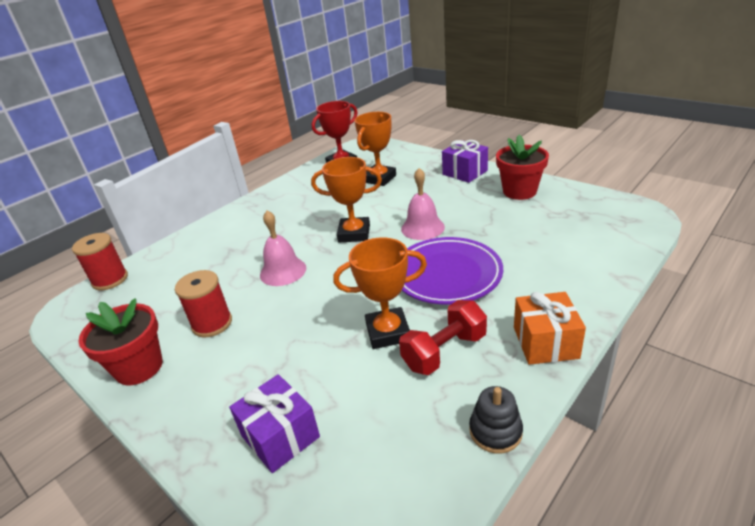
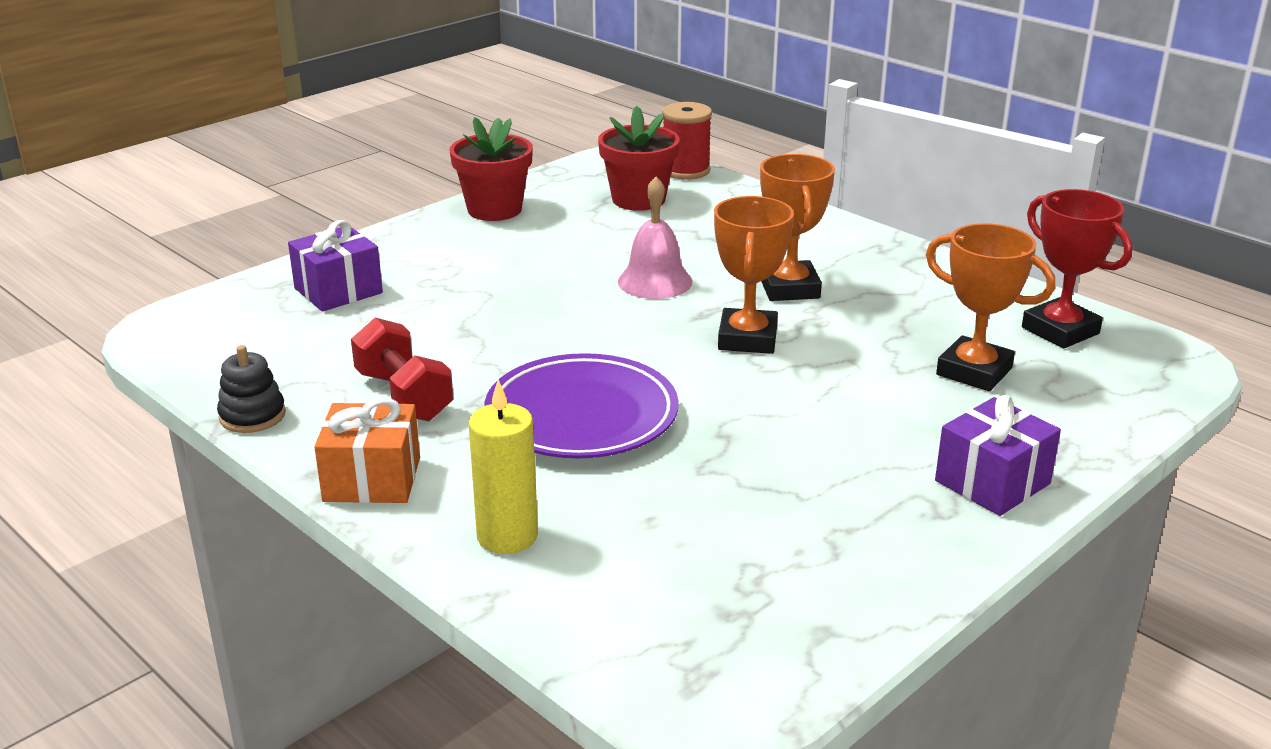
camera: 90 degrees right, 5 degrees down
red spool [175,270,232,337] -> none
orange trophy [333,238,427,349] -> orange trophy moved to [760,154,835,301]
pink bell [401,168,445,240] -> none
red flower pot [496,135,549,200] -> red flower pot moved to [598,106,680,211]
none -> yellow candle [468,379,538,554]

